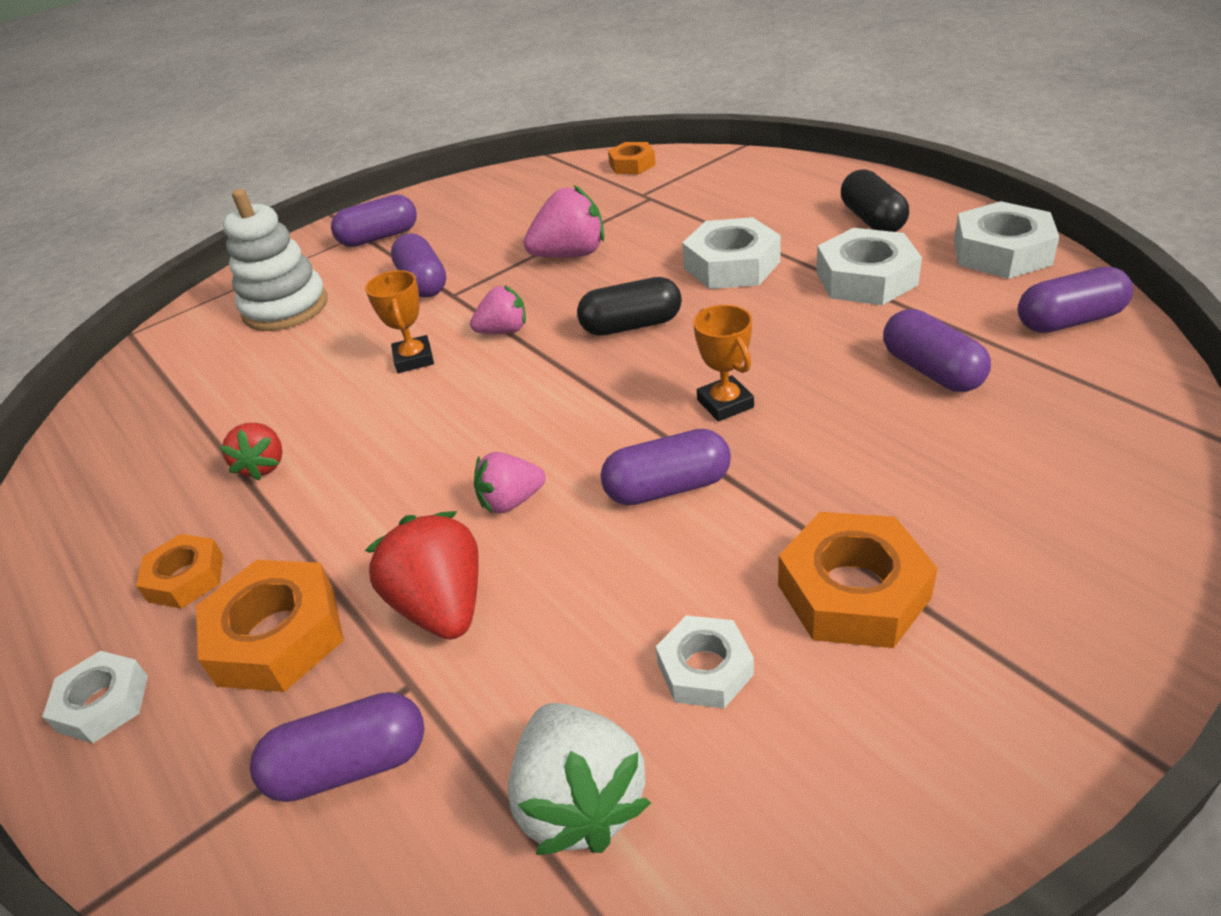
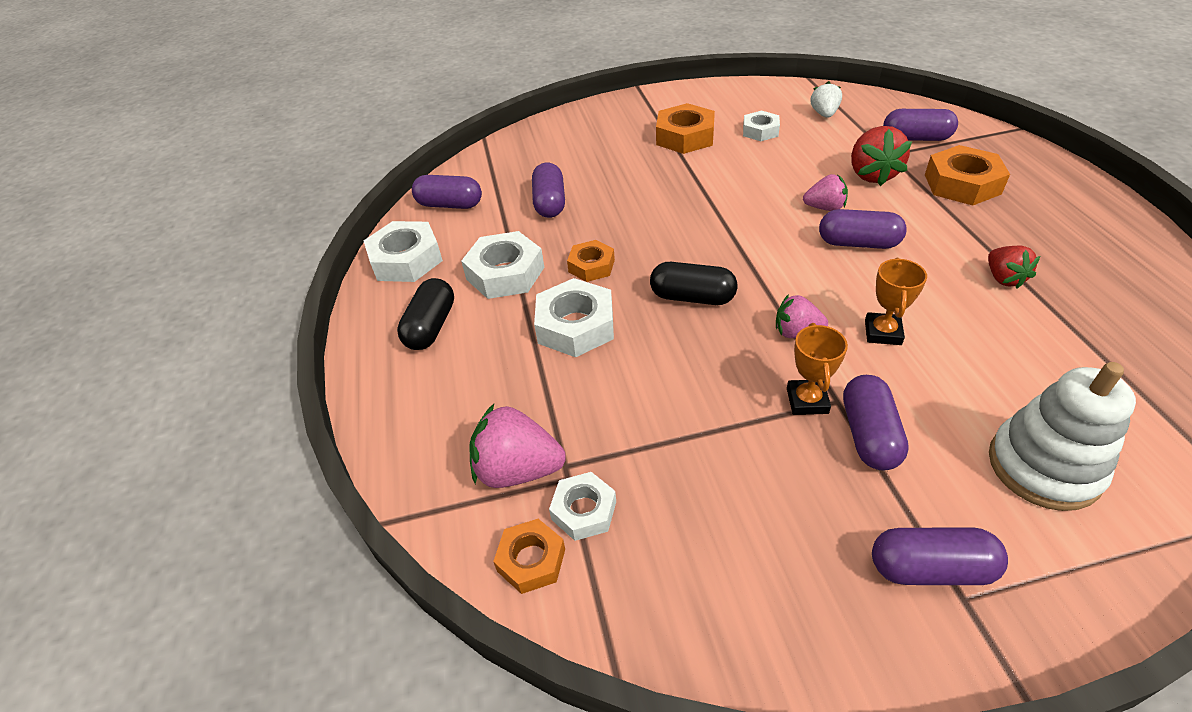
camera: 155 degrees left, 5 degrees up
white nut [42,651,148,743] -> white nut moved to [549,472,616,541]
orange nut [136,534,223,609] -> orange nut moved to [567,240,615,282]
red strawberry [220,423,283,480] -> red strawberry turned 150 degrees clockwise [988,246,1040,289]
white strawberry [508,703,651,855] -> white strawberry [811,81,842,118], size x0.63
pink strawberry [523,185,604,258] -> pink strawberry moved to [470,404,566,488]
purple capsule [601,429,731,505] -> purple capsule moved to [819,209,907,249]
orange trophy [693,305,754,421] -> orange trophy moved to [787,323,848,415]

